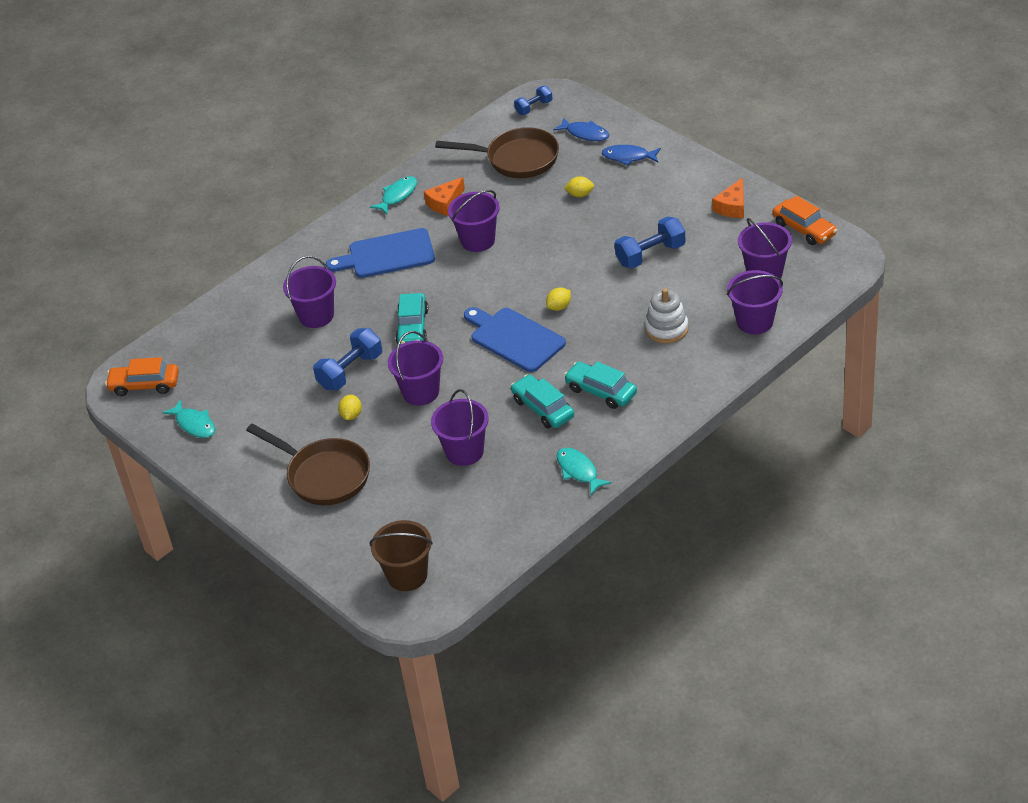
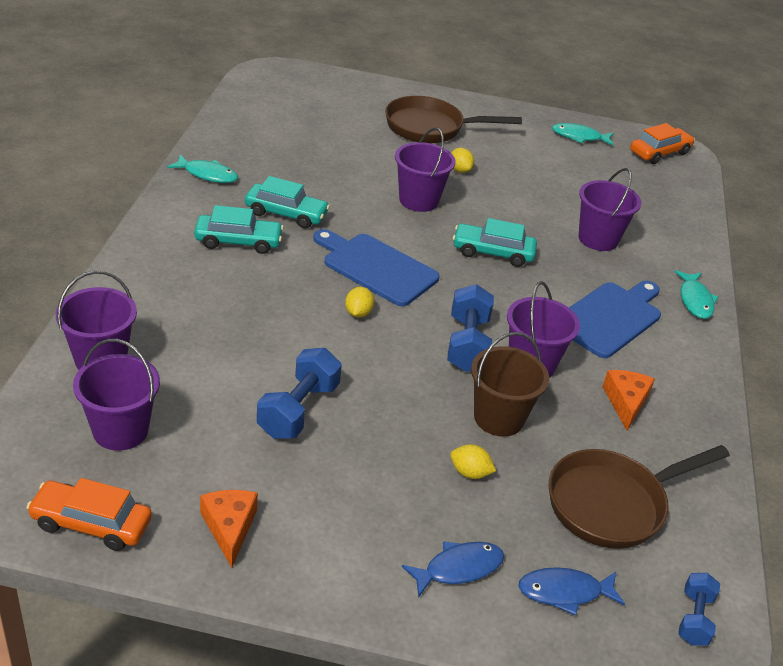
camera: 135 degrees right, 5 degrees down
blue dumbbell [313,328,382,390] -> blue dumbbell moved to [447,284,494,372]
brown bucket [369,520,433,591] -> brown bucket moved to [471,332,549,437]
turquoise fish [370,176,417,214] -> turquoise fish moved to [674,270,718,319]
turquoise car [395,293,429,345] -> turquoise car turned 45 degrees counterclockwise [453,218,537,267]
purple bucket [431,389,489,466] -> none
blue cutting board [464,307,566,372] -> blue cutting board turned 150 degrees counterclockwise [313,229,440,306]
yellow lemon [564,176,594,197] -> yellow lemon turned 60 degrees clockwise [450,444,496,479]
white stacking toy [645,288,689,344] -> none

